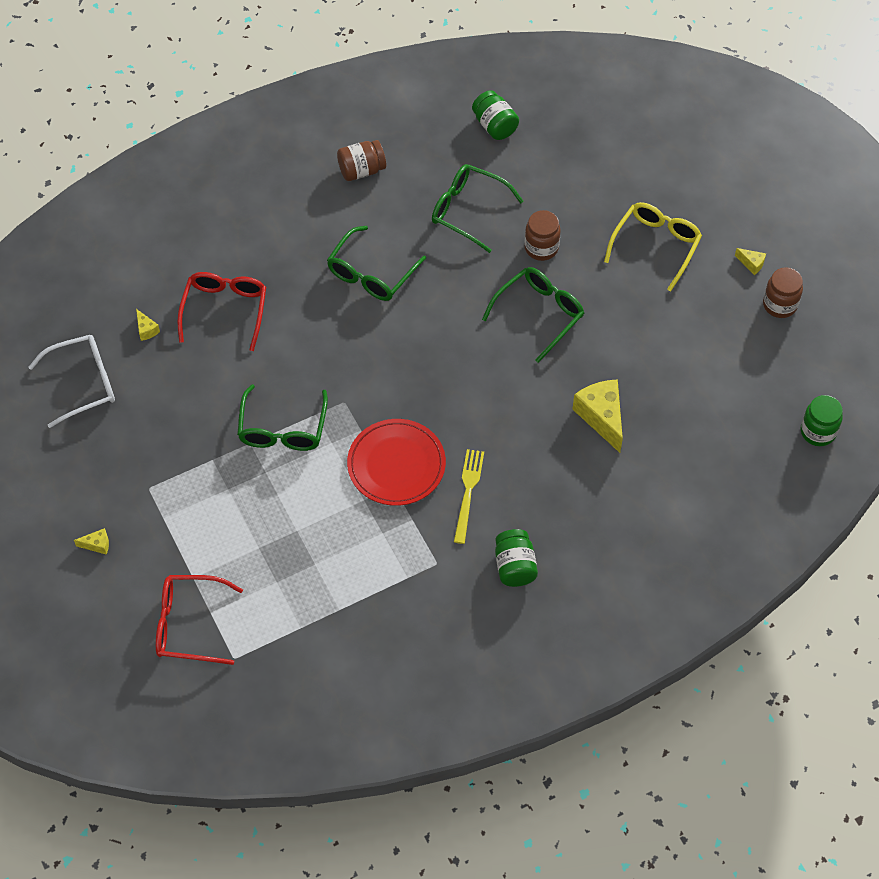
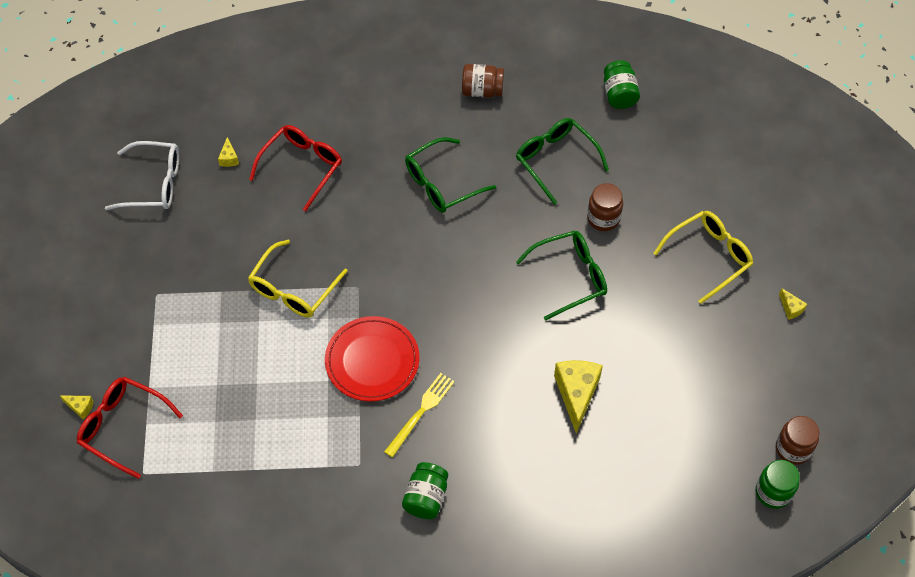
camera: 25 degrees right, 0 degrees up
yellow cheese [74,528,109,555] -> yellow cheese moved to [60,396,94,420]
green glasses [237,384,328,451] -> yellow glasses [248,240,348,317]
brown jar [763,267,803,318] -> brown jar moved to [776,416,820,465]

